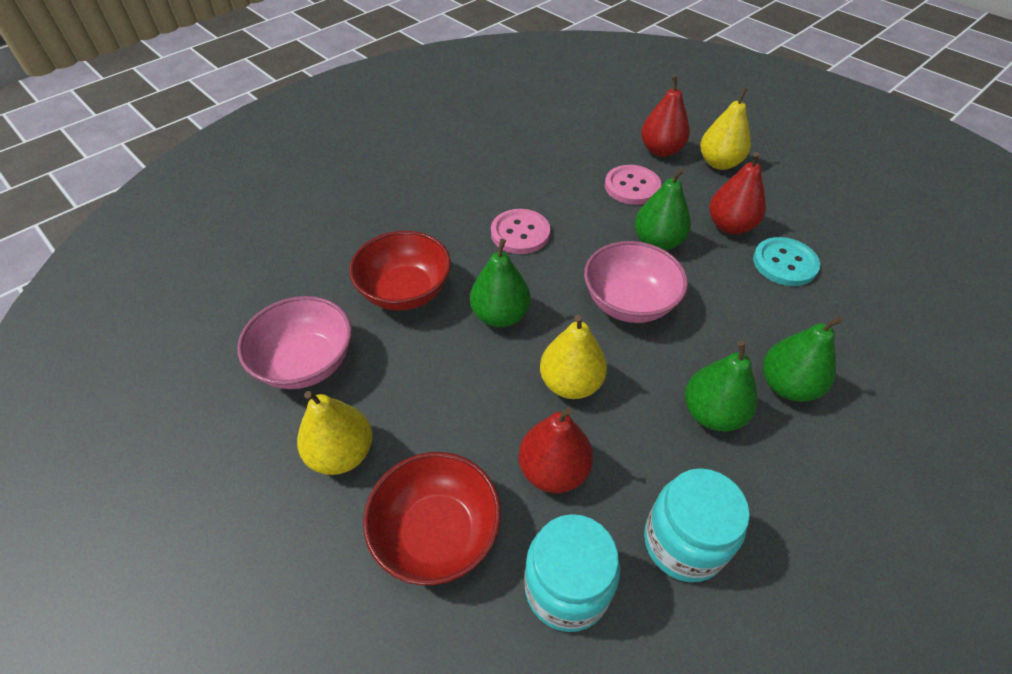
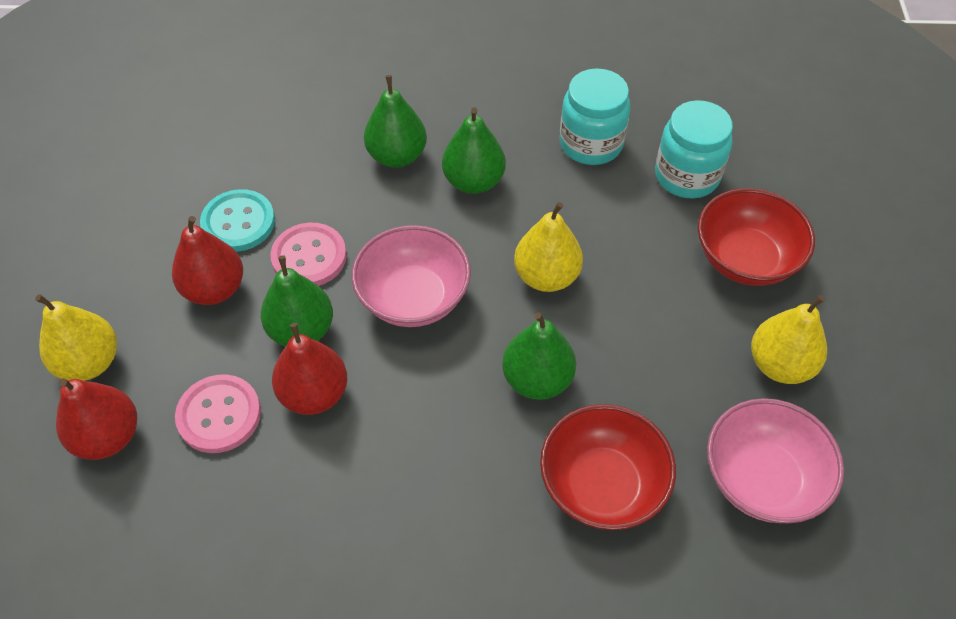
camera: 135 degrees left, 5 degrees up
pink button [491,209,550,254] -> pink button moved to [270,223,347,286]
red pear [519,407,593,493] -> red pear moved to [272,323,347,415]

